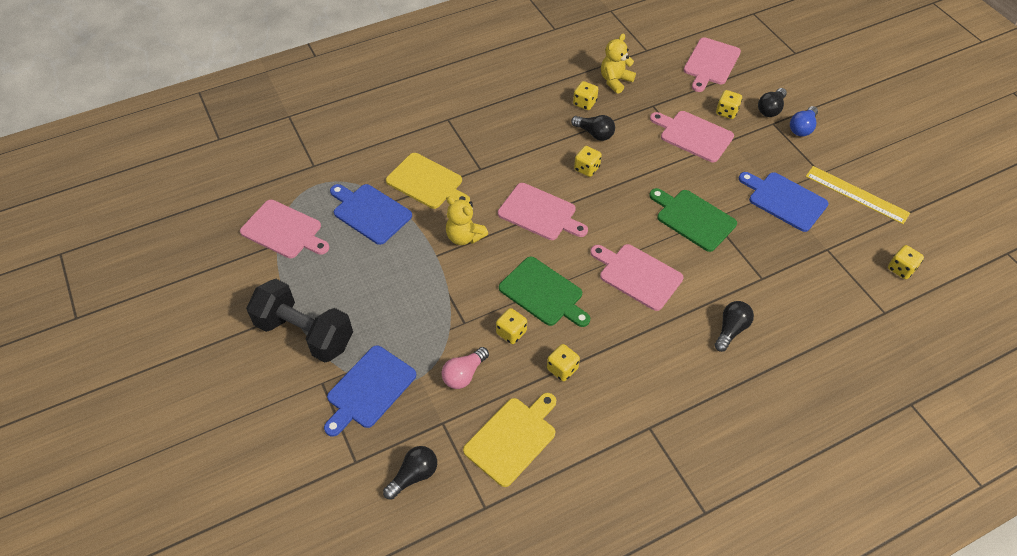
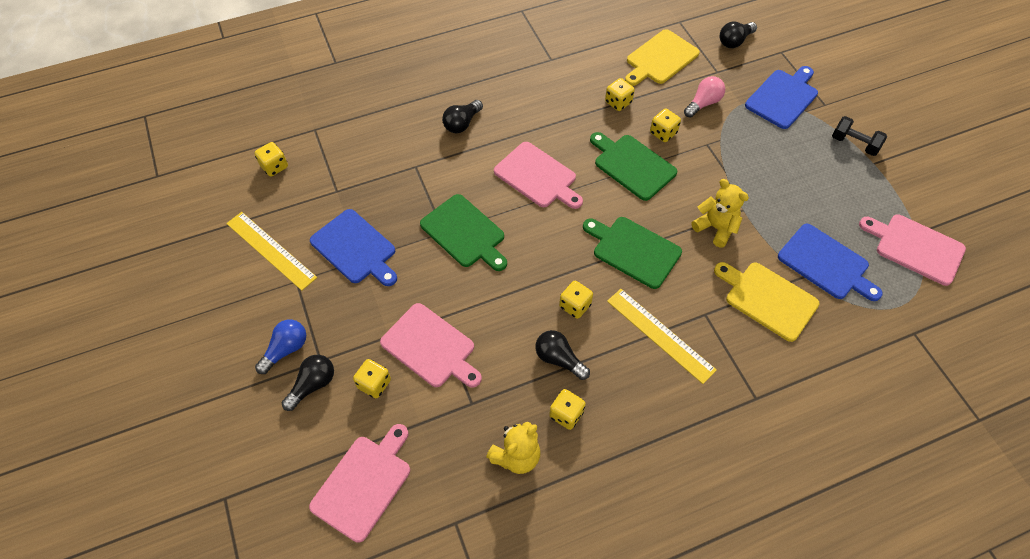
camera: 175 degrees left, 5 degrees up
black dumbbell [246,279,353,362] -> black dumbbell [832,116,887,156], size x0.52
pink cutting board [498,183,588,240] -> green cutting board [583,217,682,289]
none -> yellow ruler [607,289,717,384]

